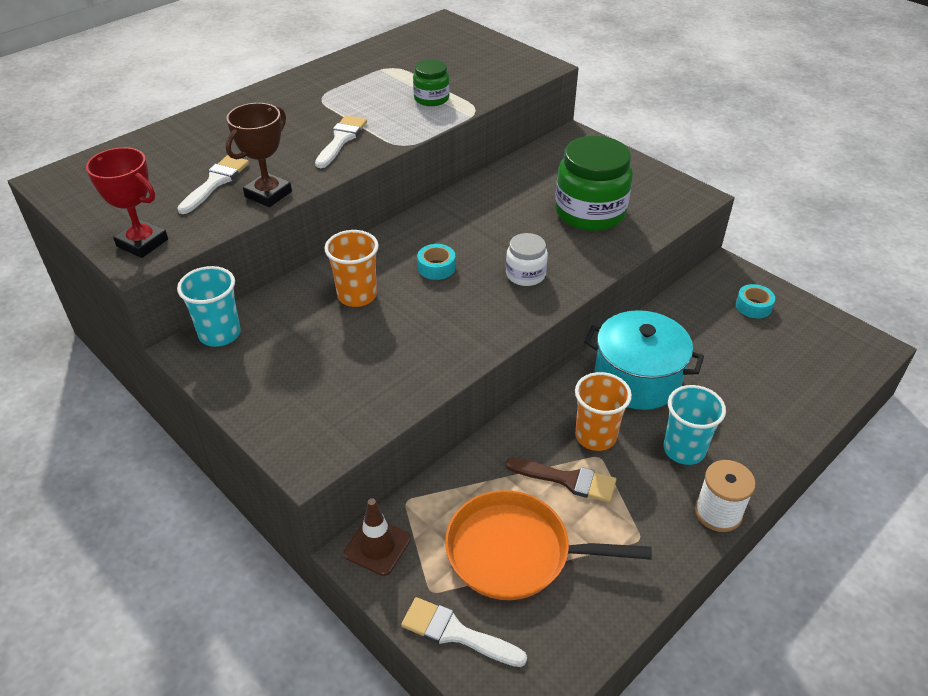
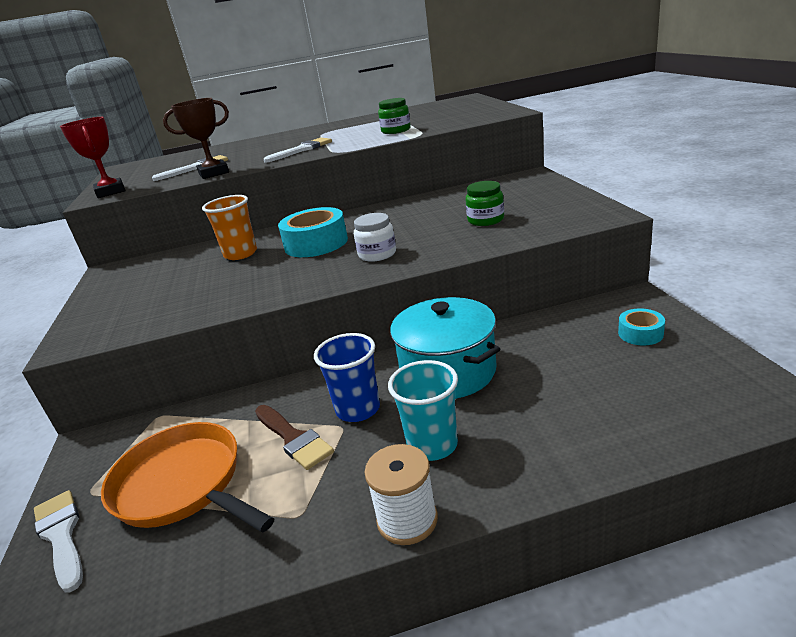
camera: 35 degrees right, 15 degrees down
turquoise cup [177,266,241,347] -> none
brown traffic cone [344,498,411,576] -> none
turquoise tape [417,244,456,280] -> turquoise tape [278,207,348,257], size x1.89
green jar [555,136,633,231] -> green jar [465,181,504,226], size x0.52
orange cup [575,372,632,451] -> blue cup [314,333,380,422]

